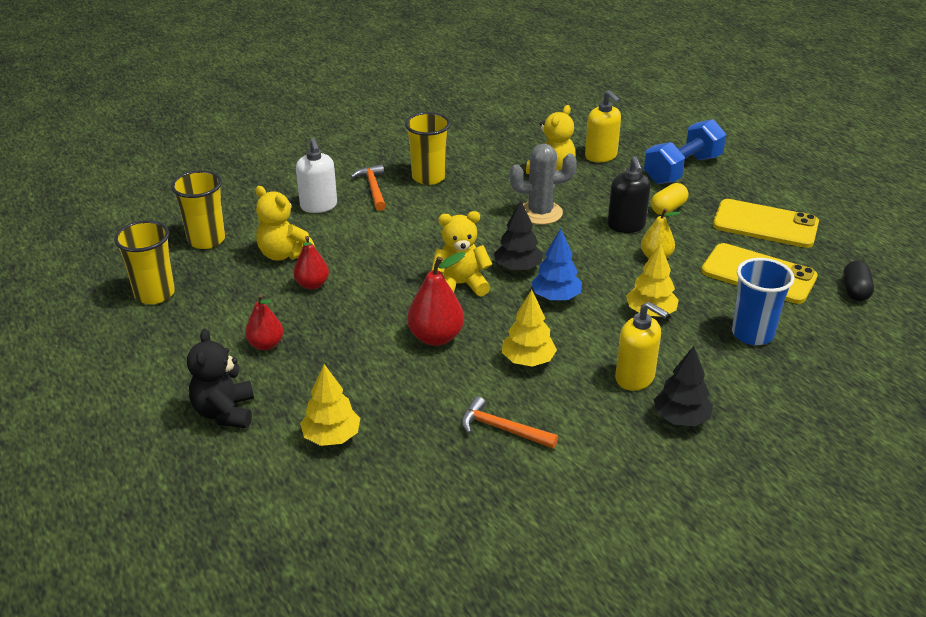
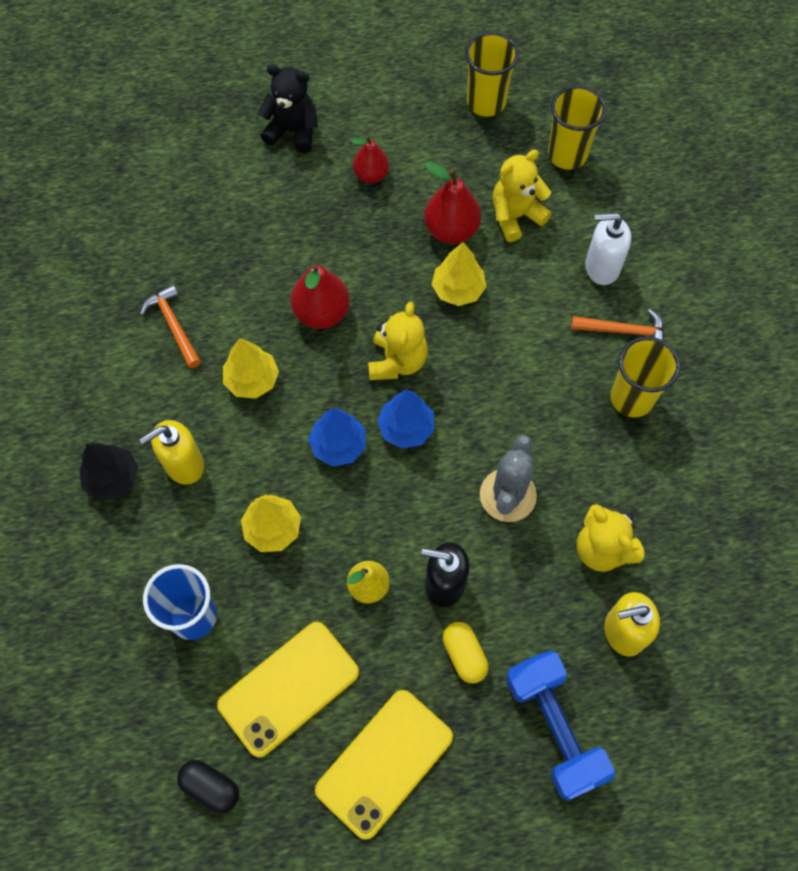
camera: 110 degrees right, 30 degrees up
red pear [293,236,329,289] -> red pear [424,162,481,244], size x1.52
yellow tree [300,364,360,446] -> yellow tree moved to [432,242,486,306]
orange hammer [461,396,558,449] -> orange hammer turned 75 degrees counterclockwise [140,284,201,368]
black tree [494,200,543,271] -> blue tree [377,390,434,449]

